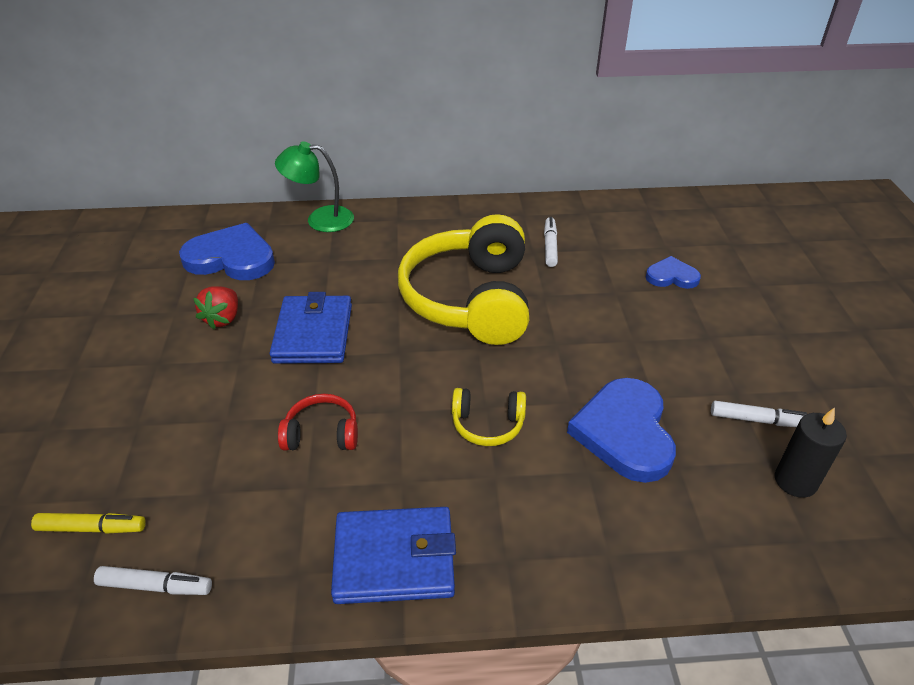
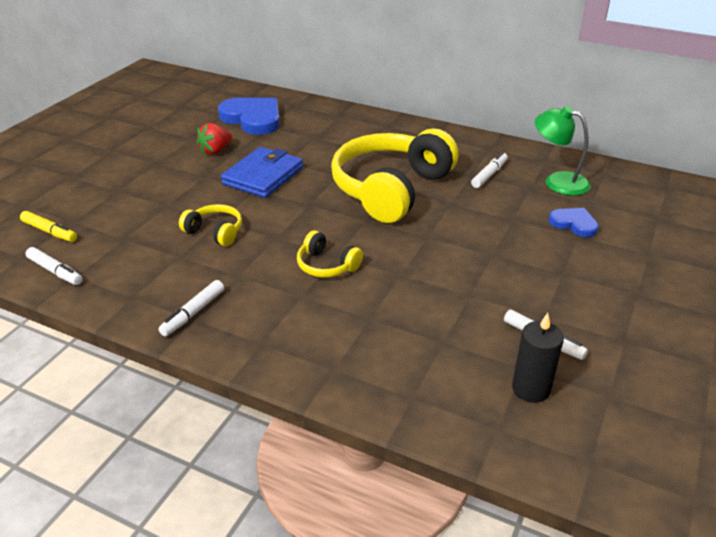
camera: 30 degrees right, 5 degrees down
green lamp [275,141,354,232] -> green lamp moved to [535,106,591,196]
red headphones [278,394,358,450] -> yellow headphones [179,204,242,246]
blue wallet [331,507,456,604] -> white marker [159,280,224,336]
blue heart [567,378,676,483] -> none

